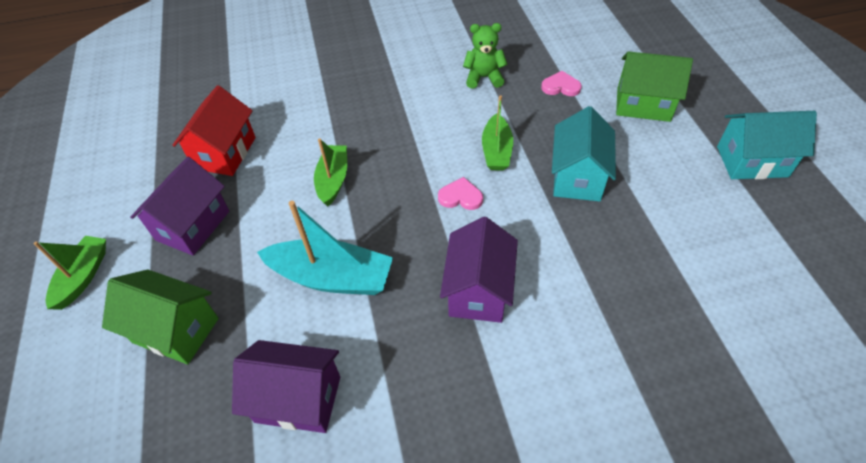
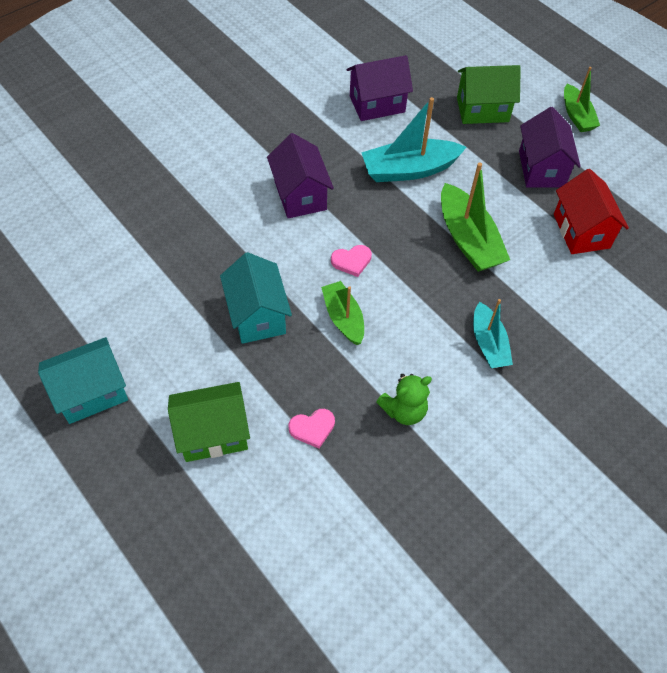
camera: 150 degrees right, 5 degrees up
green boat [314,138,347,206] -> green boat [441,162,510,272], size x1.57
none -> turquoise boat [473,299,513,368]

